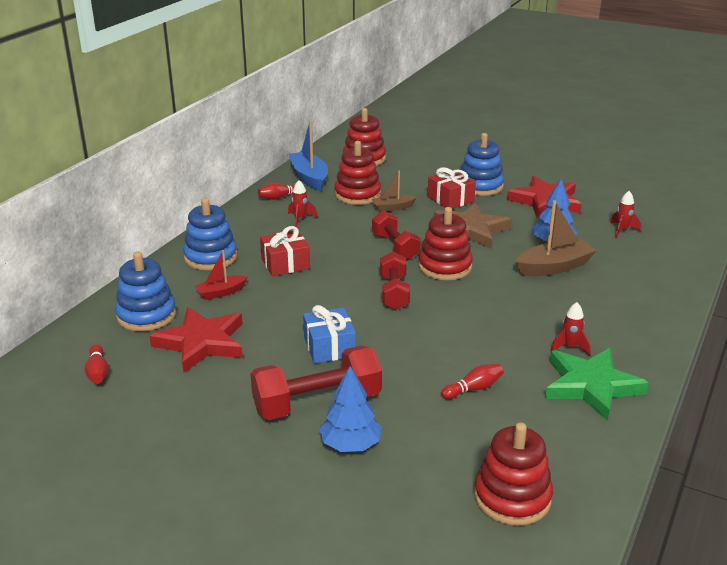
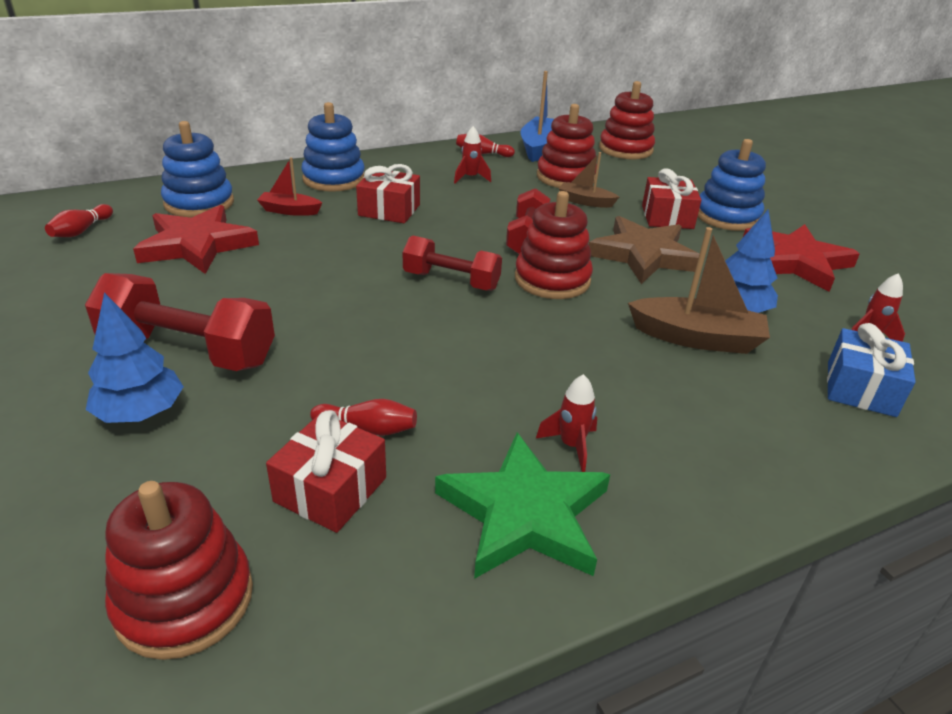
camera: 35 degrees right, 5 degrees up
blue gift [303,305,356,363] -> blue gift moved to [827,323,916,417]
red dumbbell [380,252,410,310] -> red dumbbell turned 75 degrees clockwise [403,235,502,291]
none -> red gift [266,410,386,533]

